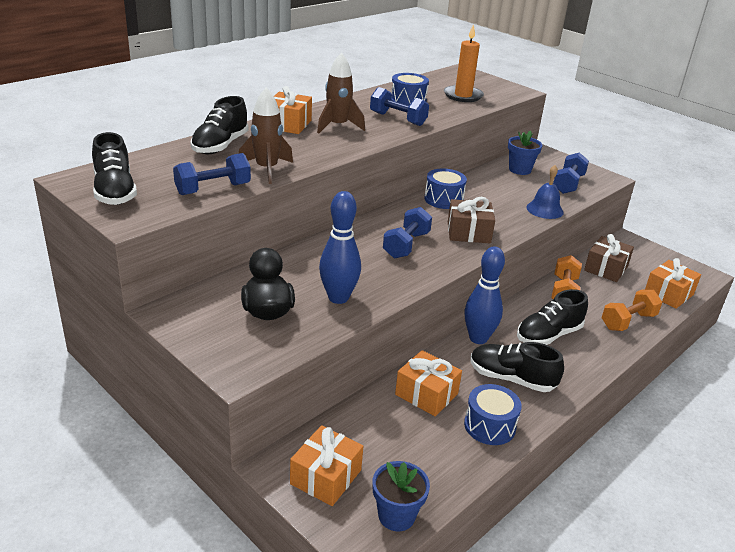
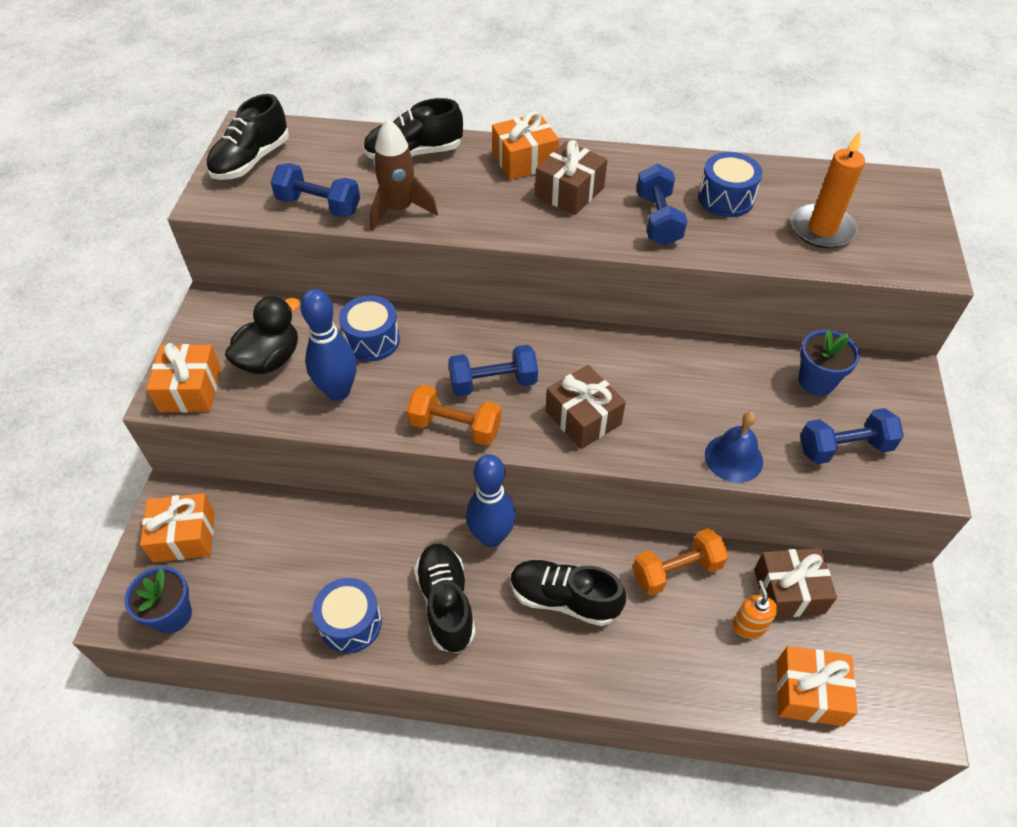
camera: 55 degrees right, 20 degrees up
brown rocket [317,52,365,134] -> brown gift [535,140,607,215]
orange gift [395,350,462,416] -> orange gift moved to [146,343,221,412]
blue drum [424,169,467,209] -> blue drum moved to [339,296,400,361]
orange dumbbell [602,290,662,331] -> orange dumbbell moved to [407,385,501,446]
none -> orange soap dispenser [733,580,777,639]

